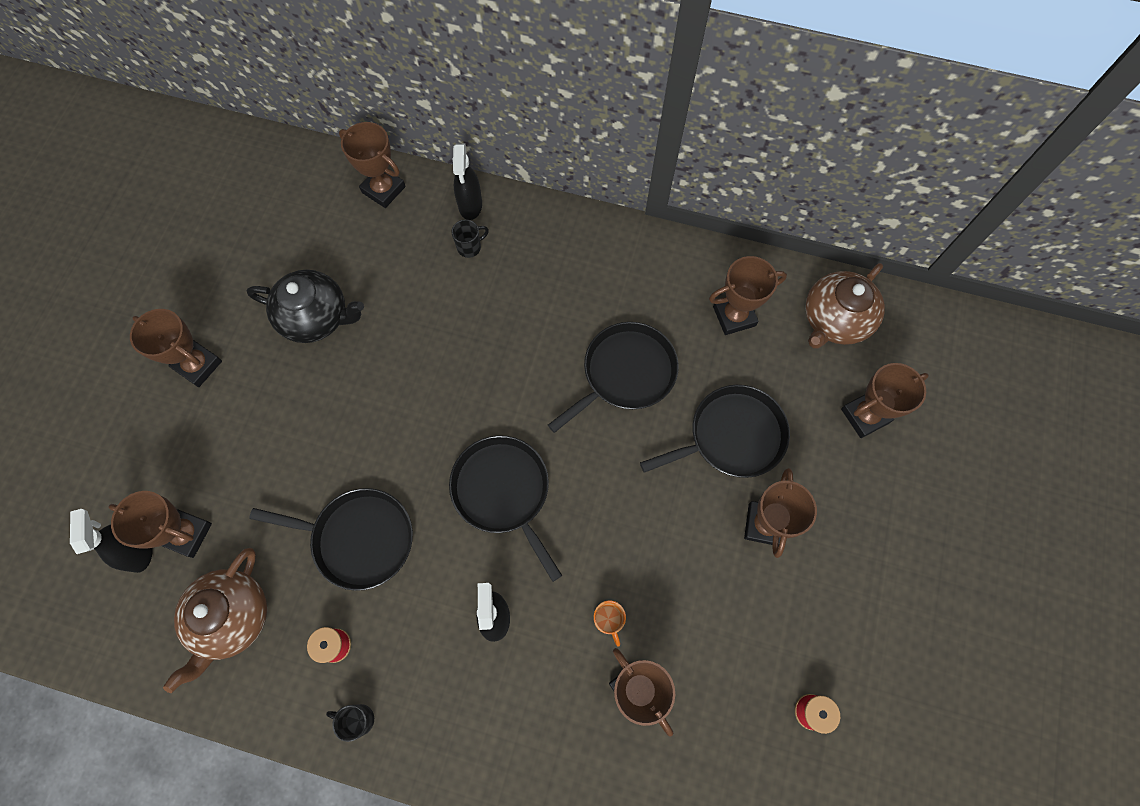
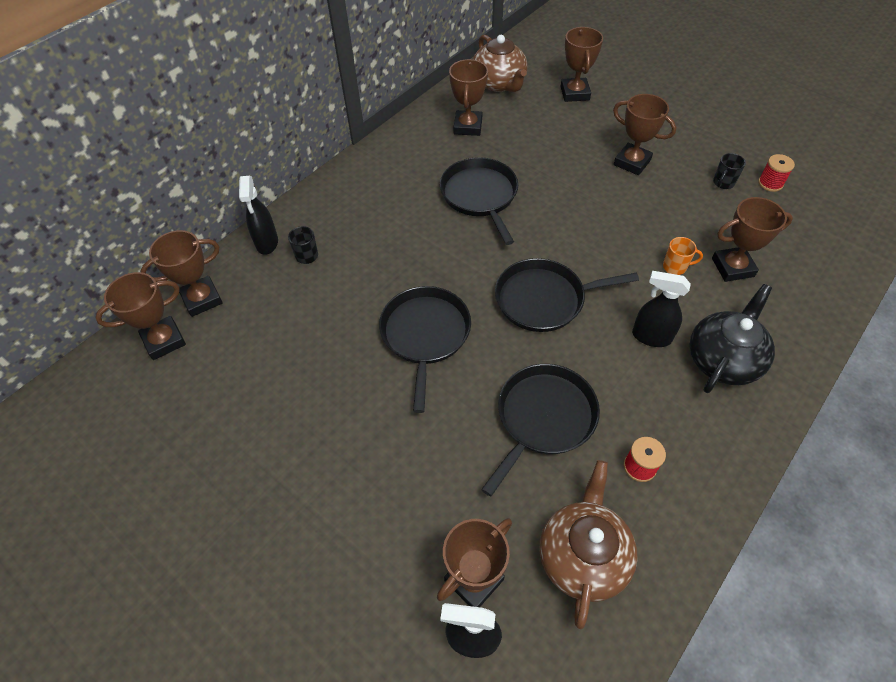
camera: 65 degrees left, 15 degrees down
brown trophy [130,309,222,387] -> brown trophy moved to [95,272,186,360]
brown teapot [163,548,267,693] -> brown teapot turned 120 degrees counterclockwise [539,460,638,629]
black teapot [246,270,364,343] -> black teapot moved to [690,284,775,393]
black mug [326,704,374,742] -> black mug moved to [713,153,746,189]
black spray bottle [453,144,482,220] -> black spray bottle turned 60 degrees clockwise [239,176,278,255]
black pan [640,385,790,478] -> black pan moved to [379,286,471,413]

